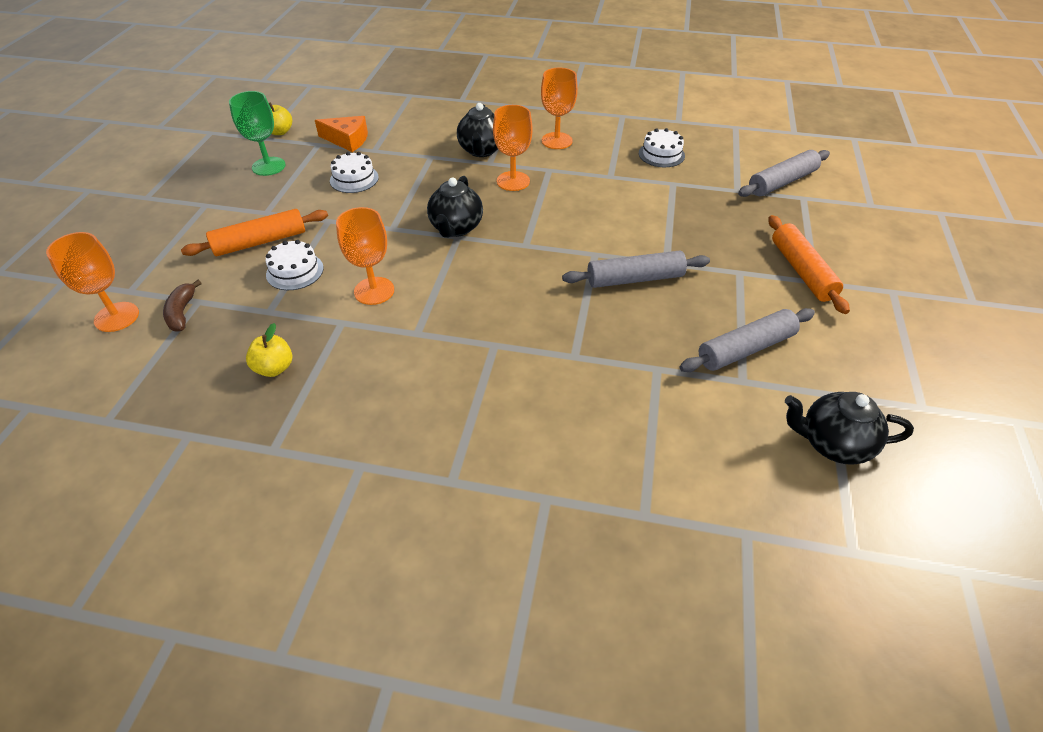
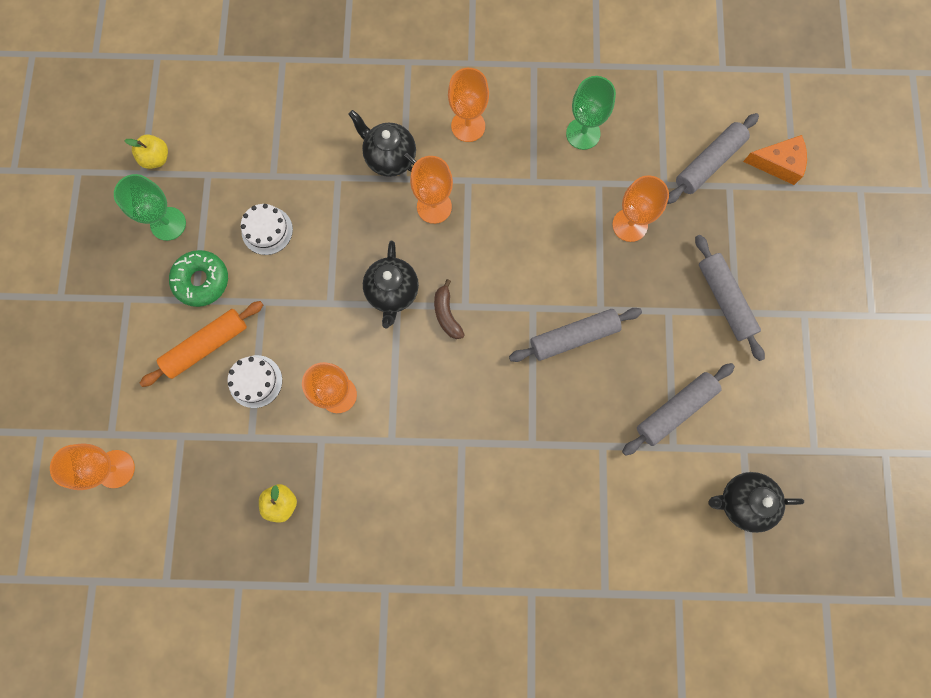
camera: 10 degrees left, 30 degrees up
brown banana [163,280,202,331] -> brown banana moved to [434,279,465,339]
orange cheese [315,116,368,152] -> orange cheese moved to [743,135,807,185]
black teapot [457,103,498,157] -> black teapot turned 135 degrees clockwise [349,110,417,177]
white cake [639,128,685,167] -> green goblet [566,76,616,150]
orange rolling pin [768,215,850,314] -> grey rolling pin [695,235,765,361]
none -> green donut [169,250,228,307]
none -> orange goblet [612,175,669,242]

